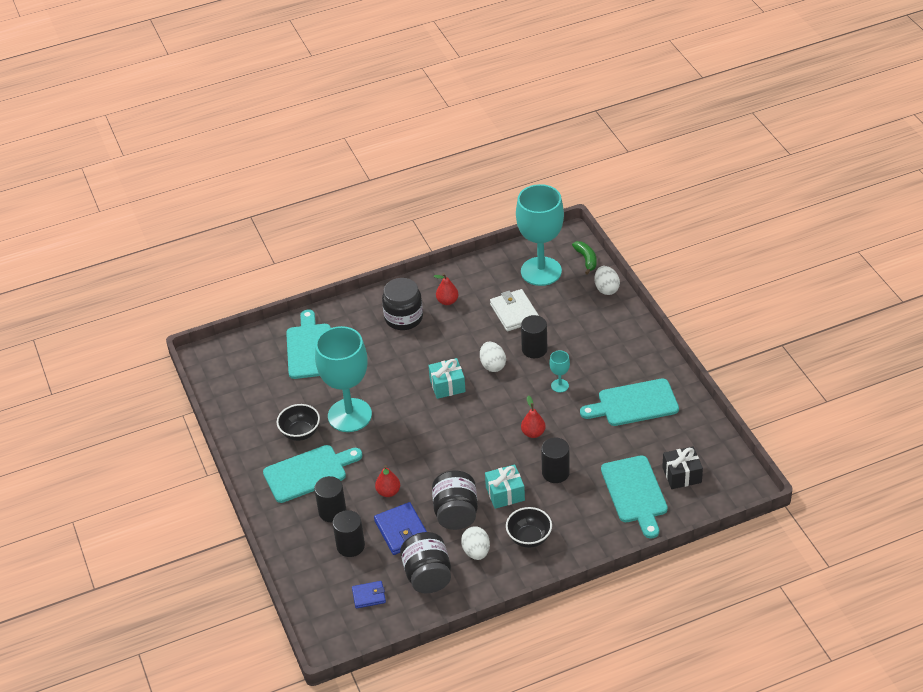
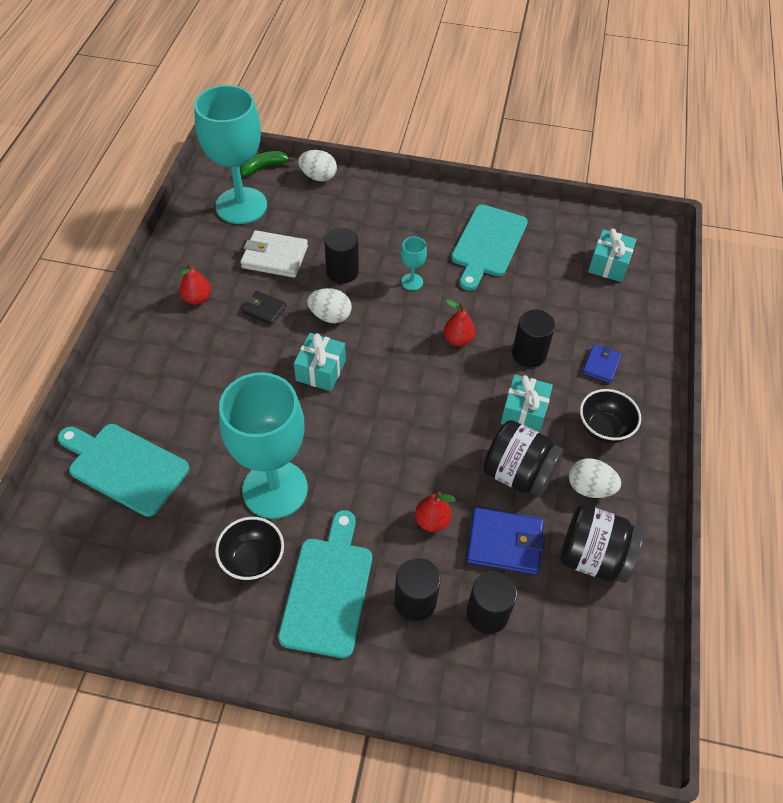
camera: 60 degrees left, 10 degrees up
blue wallet [352,581,386,609] -> blue wallet moved to [582,344,622,383]
black jar [382,278,423,330] -> none
green banana [572,241,597,275] -> green banana turned 45 degrees counterclockwise [240,151,295,177]
turquoise cutting board [601,455,668,538] -> none
black gift [662,447,703,489] -> turquoise gift [588,229,637,282]
none -> black wallet [241,291,286,325]

